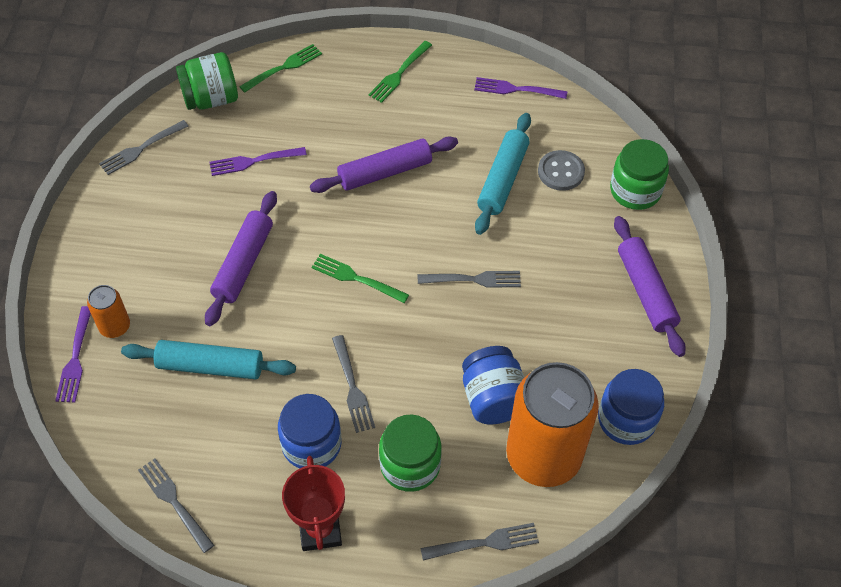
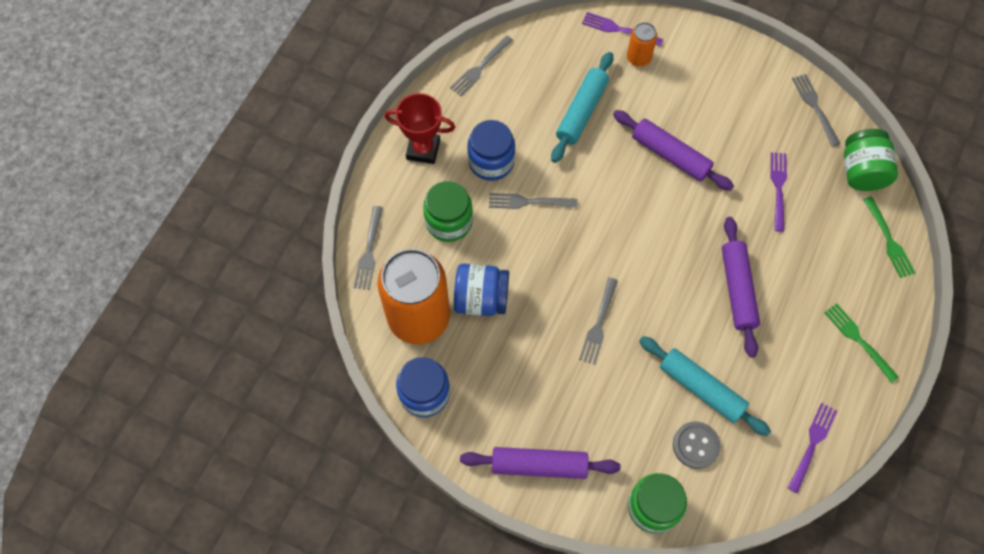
camera: 110 degrees right, 10 degrees up
grey fork [138,458,214,553] -> grey fork turned 150 degrees clockwise [450,35,513,96]
green fork [311,254,409,303] -> none

